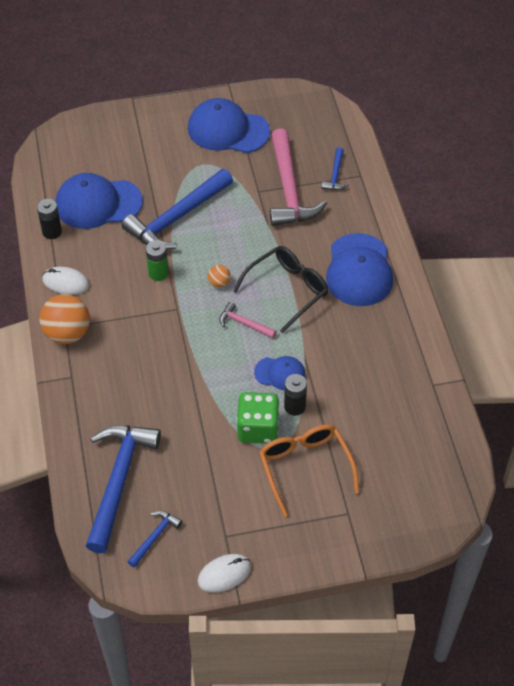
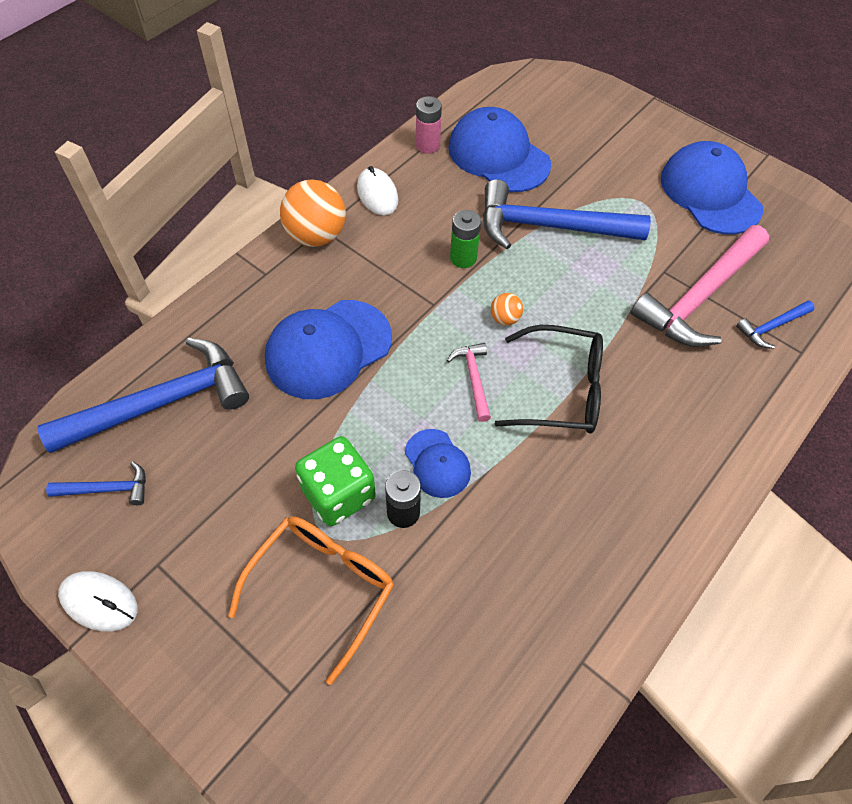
camera: 50 degrees right, 5 degrees up
black battery [37,199,62,239] -> pink battery [416,96,442,154]
blue cap [326,233,393,306] -> blue cap moved to [265,300,392,399]

